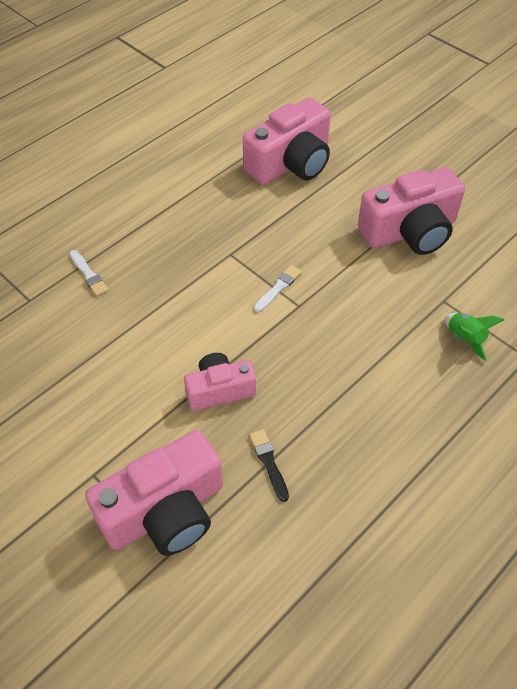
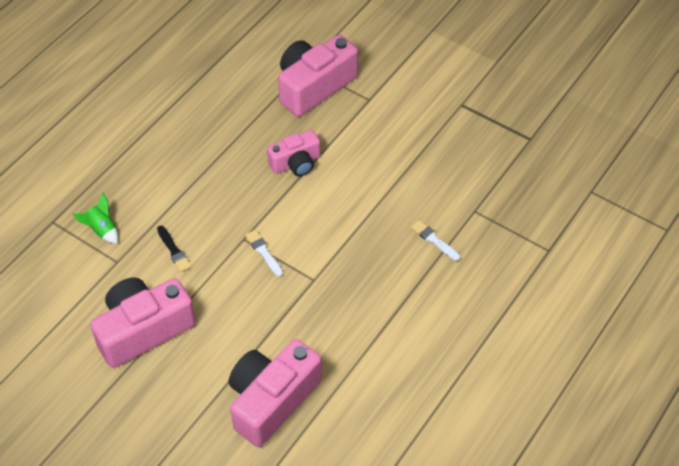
camera: 170 degrees right, 0 degrees up
black brush [249,429,289,502] -> black brush moved to [157,226,191,272]
white brush [254,265,302,312] -> white brush turned 120 degrees clockwise [245,230,283,277]

